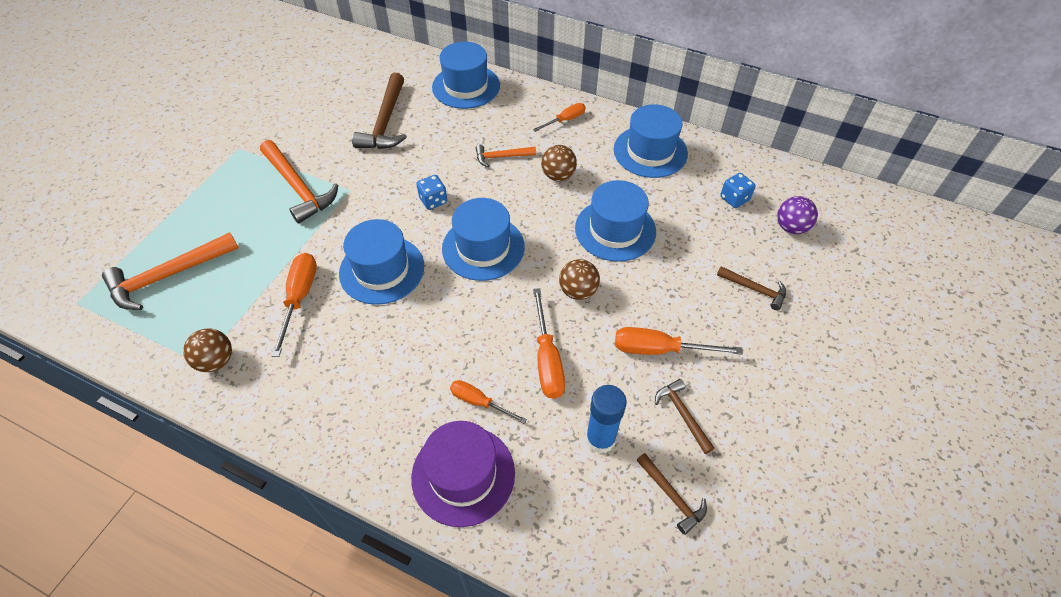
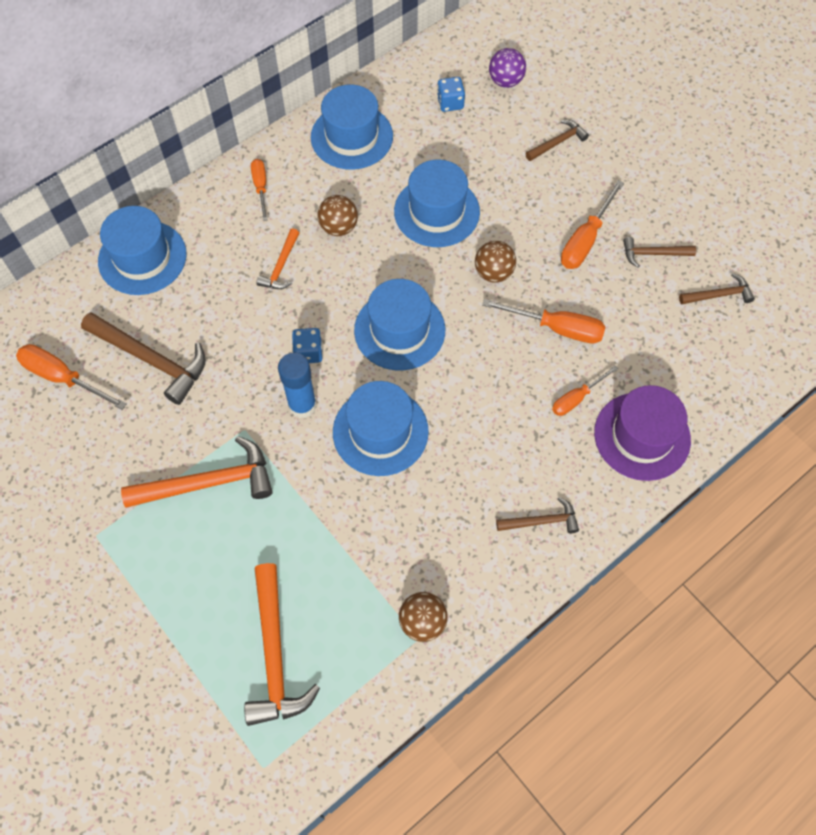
camera: 65 degrees left, 10 degrees up
orange screwdriver [271,253,317,357] -> orange screwdriver moved to [16,344,127,410]
blue glue stick [586,385,627,454] -> blue glue stick moved to [278,353,317,418]
none -> brown hammer [496,497,579,533]

